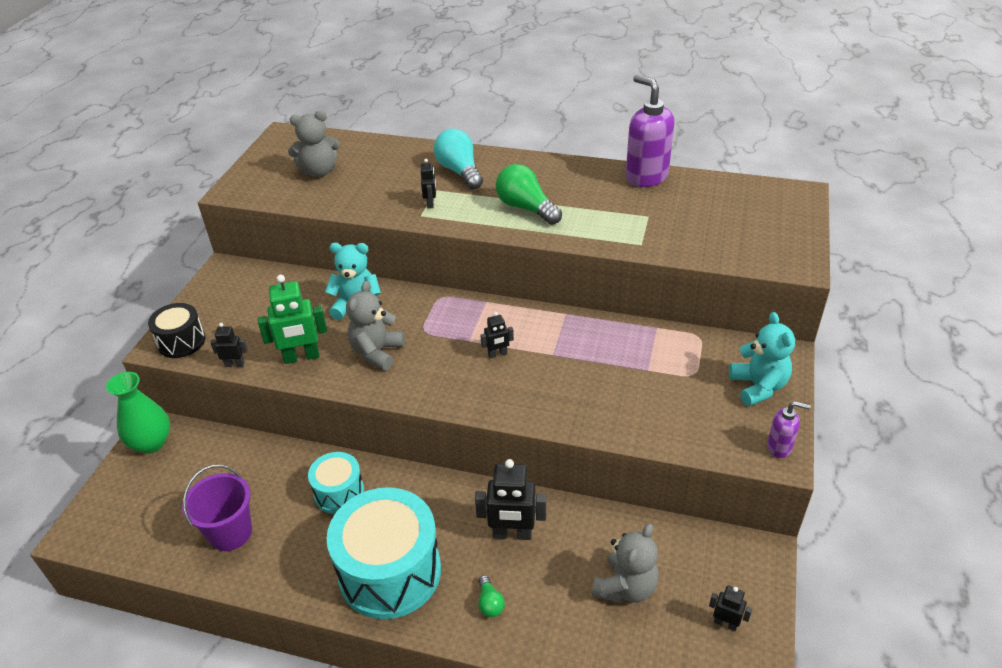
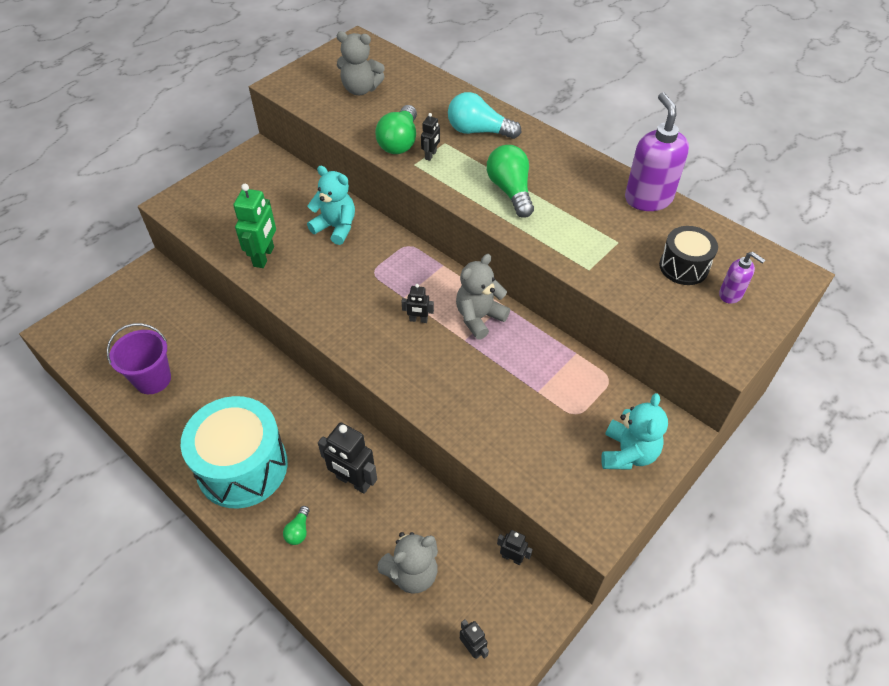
camera: 25 degrees right, 10 degrees up
green vase [106,372,170,453] -> none
black drum [148,303,206,358] -> black drum moved to [659,226,718,285]
black robot [210,323,248,367] -> black robot moved to [497,530,533,565]
green robot [258,275,327,364] -> green robot turned 90 degrees counterclockwise [233,184,276,268]
turquoise drum [308,452,364,514] -> none
grey teddy bear [346,281,405,371] -> grey teddy bear moved to [456,254,510,340]
turquoise light bulb [434,129,483,190] -> turquoise light bulb turned 75 degrees counterclockwise [448,92,521,139]
purple soap dispenser [767,401,811,458] -> purple soap dispenser moved to [719,252,765,304]
none -> green light bulb [375,105,417,154]

